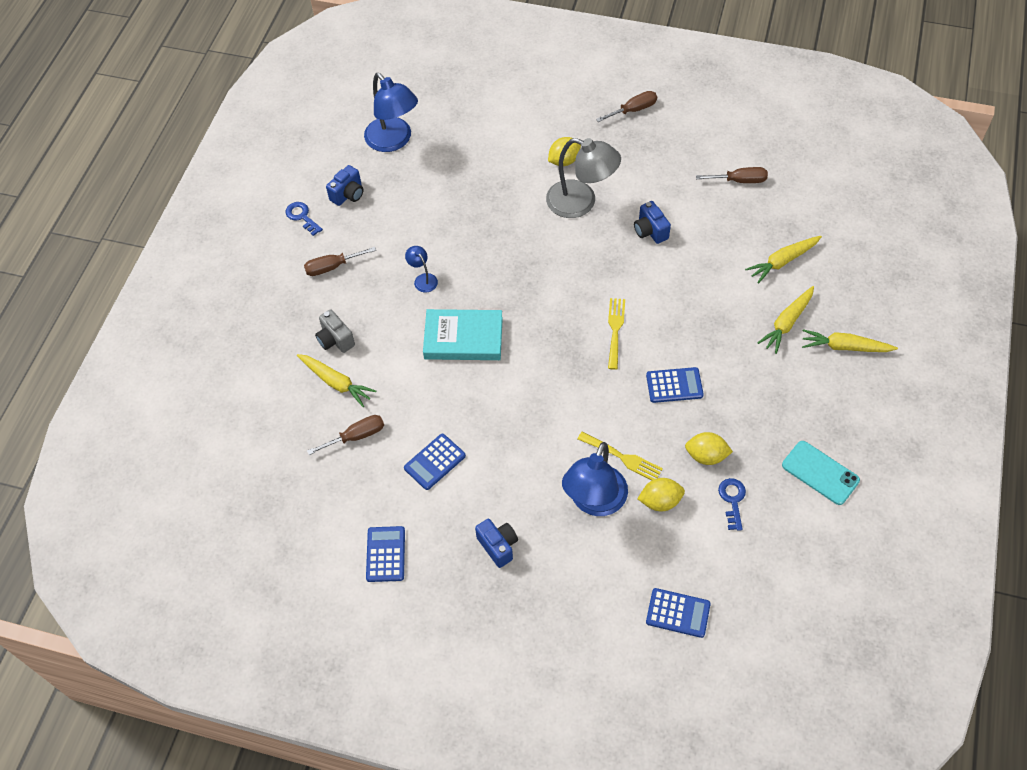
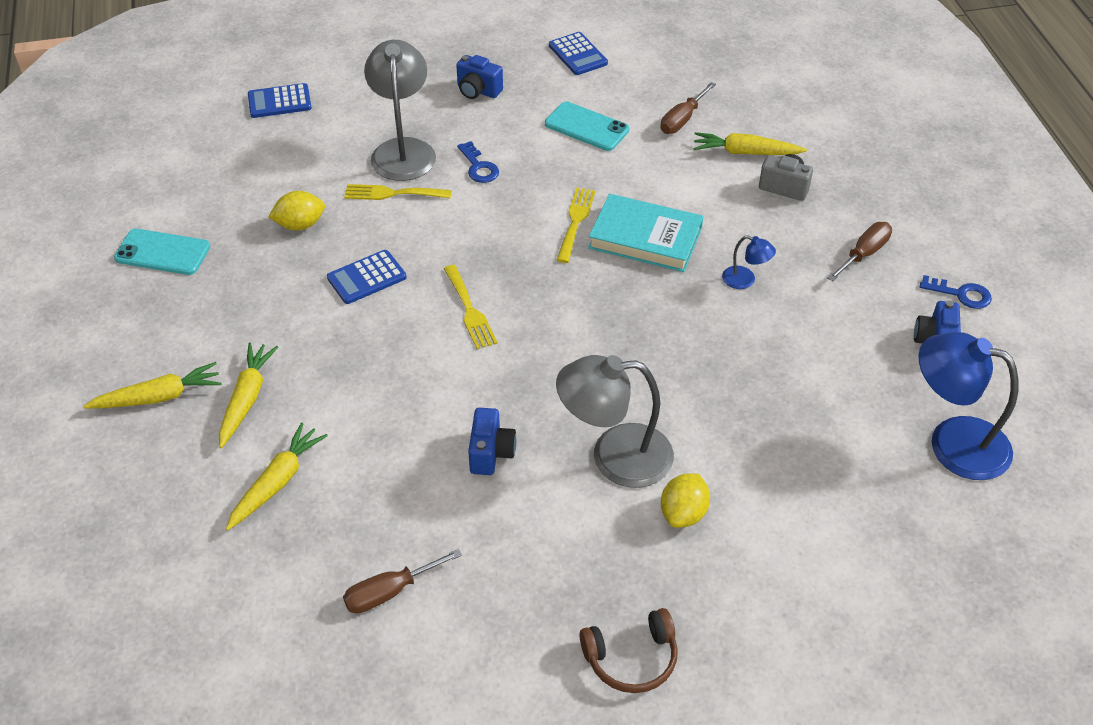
camera: 150 degrees right, 10 degrees down
blue calculator [404,434,466,490] -> turquoise phone [545,102,629,151]
turquoise book [423,309,503,360] -> turquoise book turned 45 degrees clockwise [588,194,703,272]
blue lamp [562,442,628,516] -> grey lamp [364,40,436,181]
brown screwdriver [596,91,657,122] -> brown headphones [580,608,678,693]
blue camera [634,201,671,244] -> blue camera turned 60 degrees clockwise [468,408,517,475]
yellow lemon [637,478,685,511] -> none
blue key [718,478,746,531] -> blue key moved to [457,141,499,183]
none -> yellow fork [557,188,596,263]

